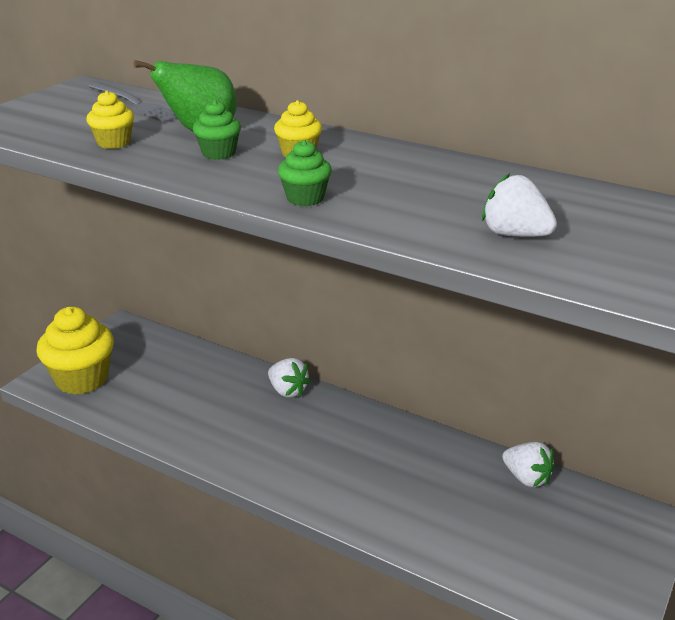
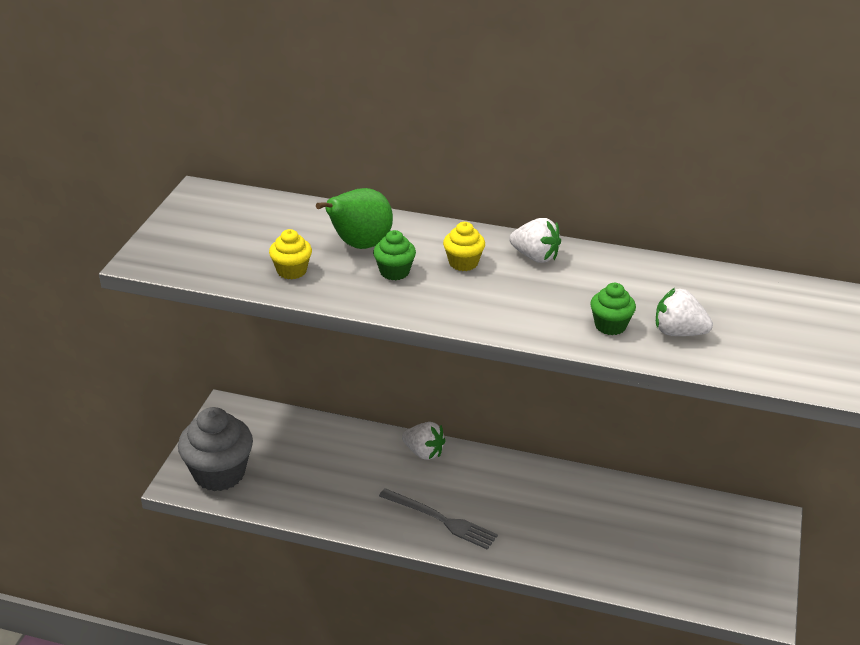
camera: 15 degrees left, 5 degrees up
yellow cupcake [36,307,114,395] -> grey cupcake [178,407,253,491]
grey fork [89,82,178,123] -> grey fork moved to [379,488,498,550]
green cupcake [278,140,332,206] -> green cupcake moved to [590,283,636,335]
white strawberry [502,442,555,487] -> white strawberry moved to [509,218,561,263]

